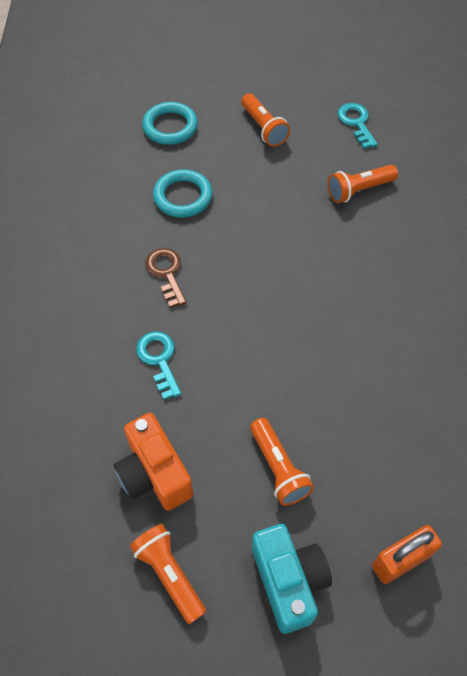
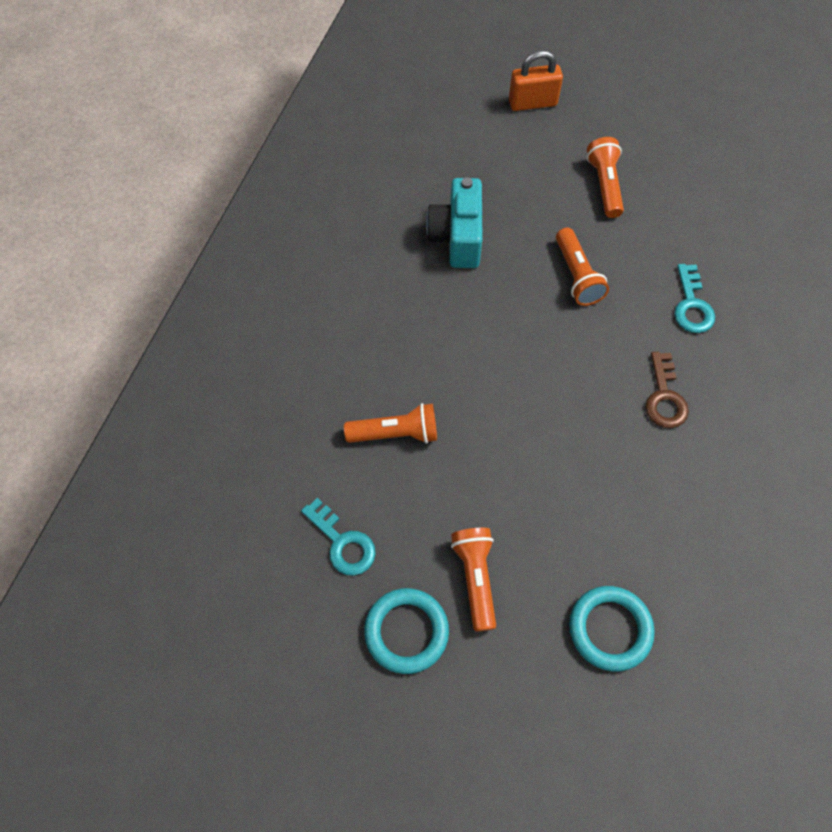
camera: 160 degrees left, 5 degrees up
orange camera [114,413,194,511] -> none
orange flashlight [130,524,206,624] -> orange flashlight moved to [556,228,609,306]
turquoise ring [153,170,212,217] -> turquoise ring moved to [364,588,449,674]
turquoise camera [252,524,332,634] -> turquoise camera moved to [426,177,483,268]
turquoise key [337,103,378,149] -> turquoise key turned 45 degrees counterclockwise [301,498,376,576]

